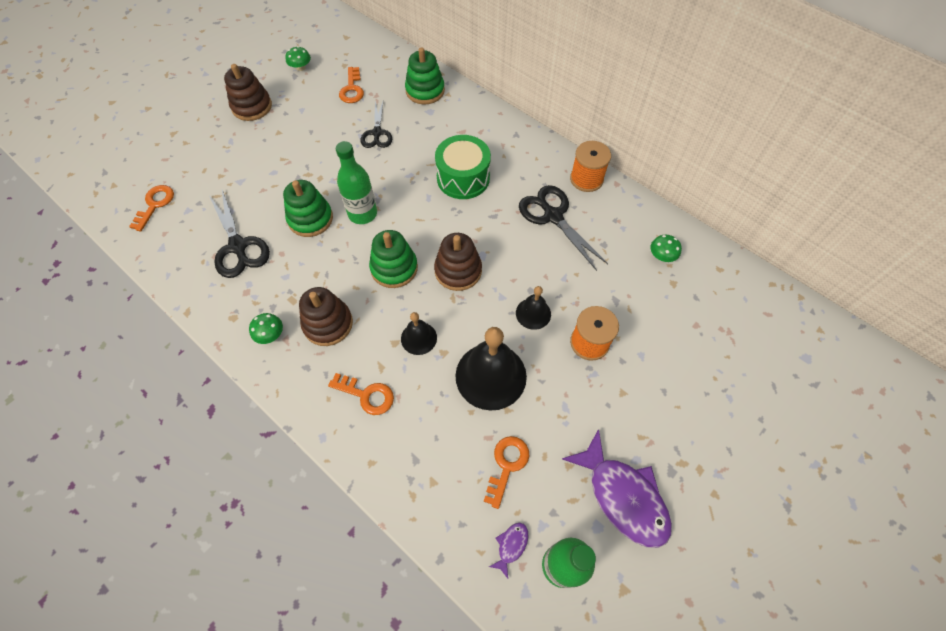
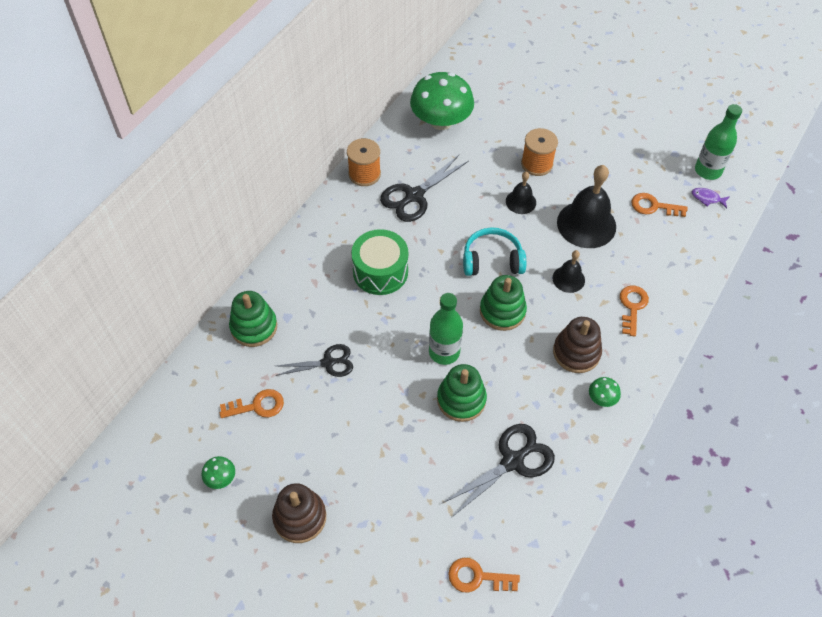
camera: 100 degrees left, 5 degrees down
brown stacking toy [434,233,482,291] -> turquoise headphones [463,227,526,276]
purple fish [562,429,672,548] -> none
green mushroom [650,235,682,262] -> green mushroom [410,72,474,130], size x2.44

